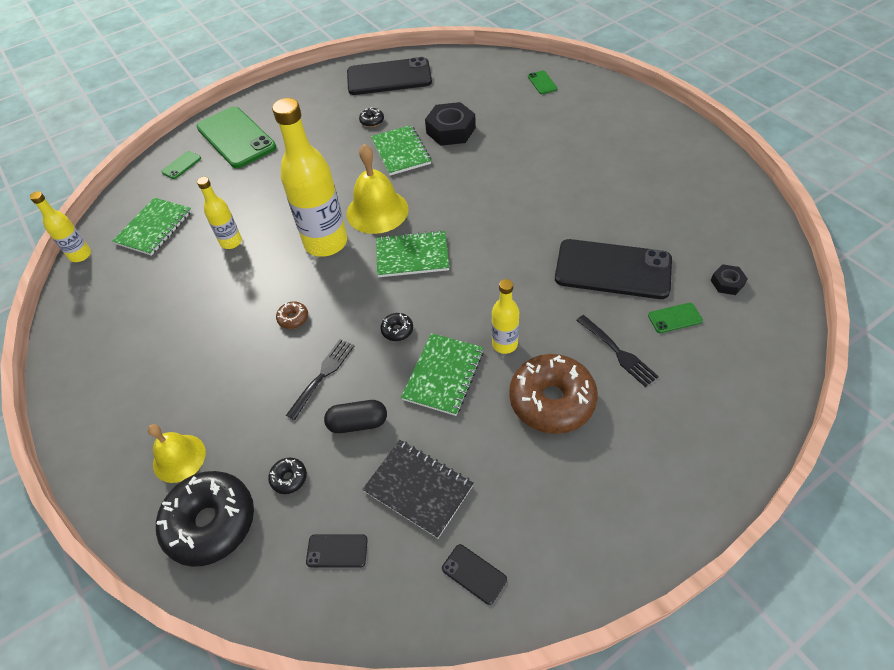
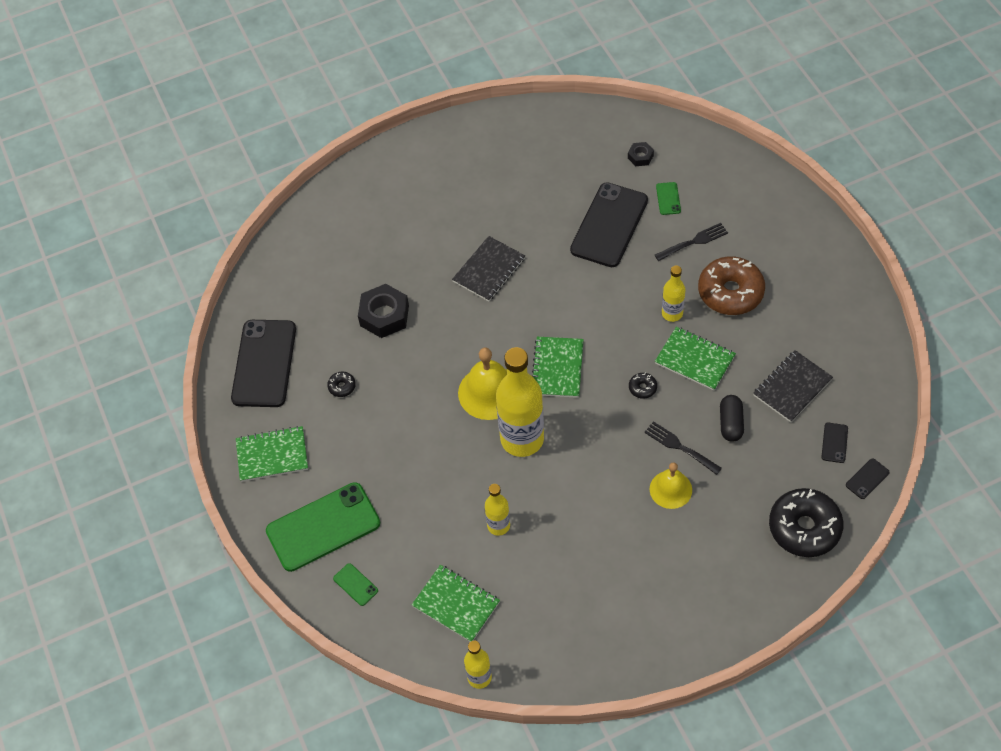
camera: 80 degrees left, 5 degrees up
yellow bell [148,424,206,483] -> yellow bell moved to [650,462,692,509]
black donut [268,458,307,494] -> none
brown donut [276,302,308,329] -> none
green notebook [371,125,431,176] -> green notebook moved to [236,426,308,482]
black phone [442,544,507,605] -> black phone moved to [846,458,889,499]
green phone [528,71,558,94] -> none
none -> black notebook [452,236,525,301]

